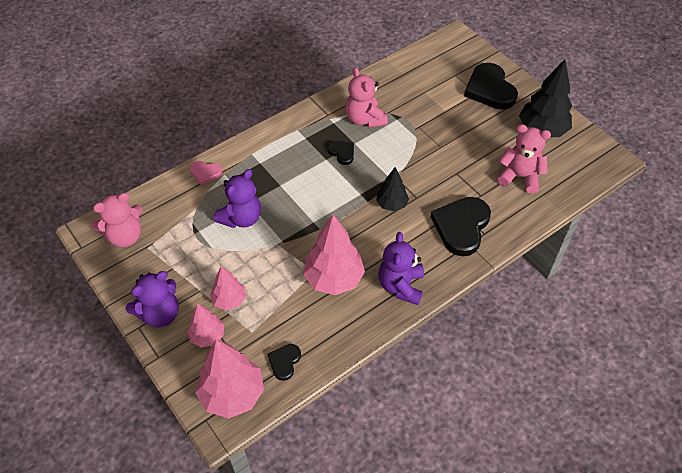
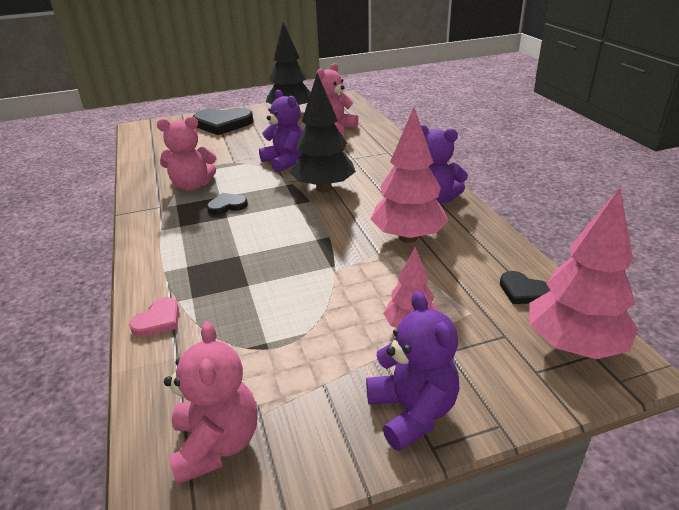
camera: 70 degrees left, 20 degrees down
pink tree [187,303,224,348] -> none
purple teddy bear [214,169,261,228] -> purple teddy bear moved to [259,90,303,173]
black tree [376,167,409,211] -> black tree [290,73,356,193], size x1.73
black heart [431,197,491,256] -> none

